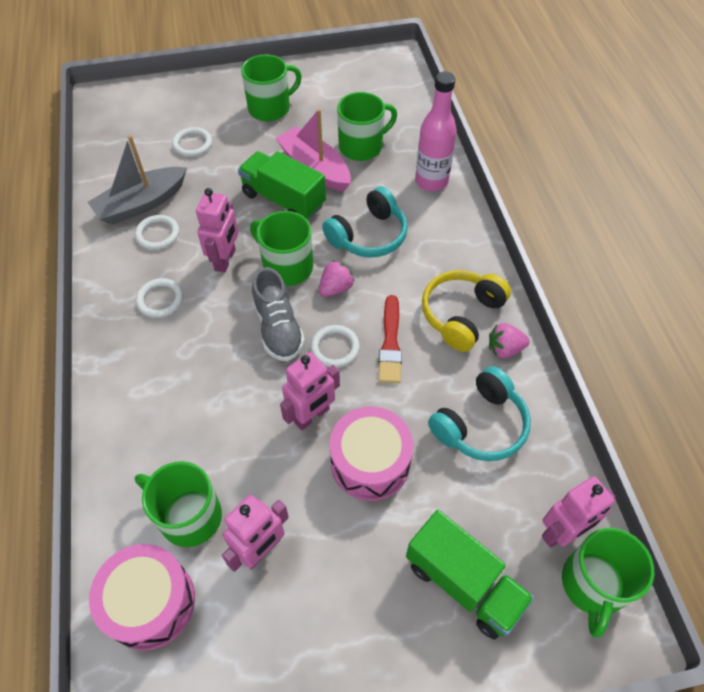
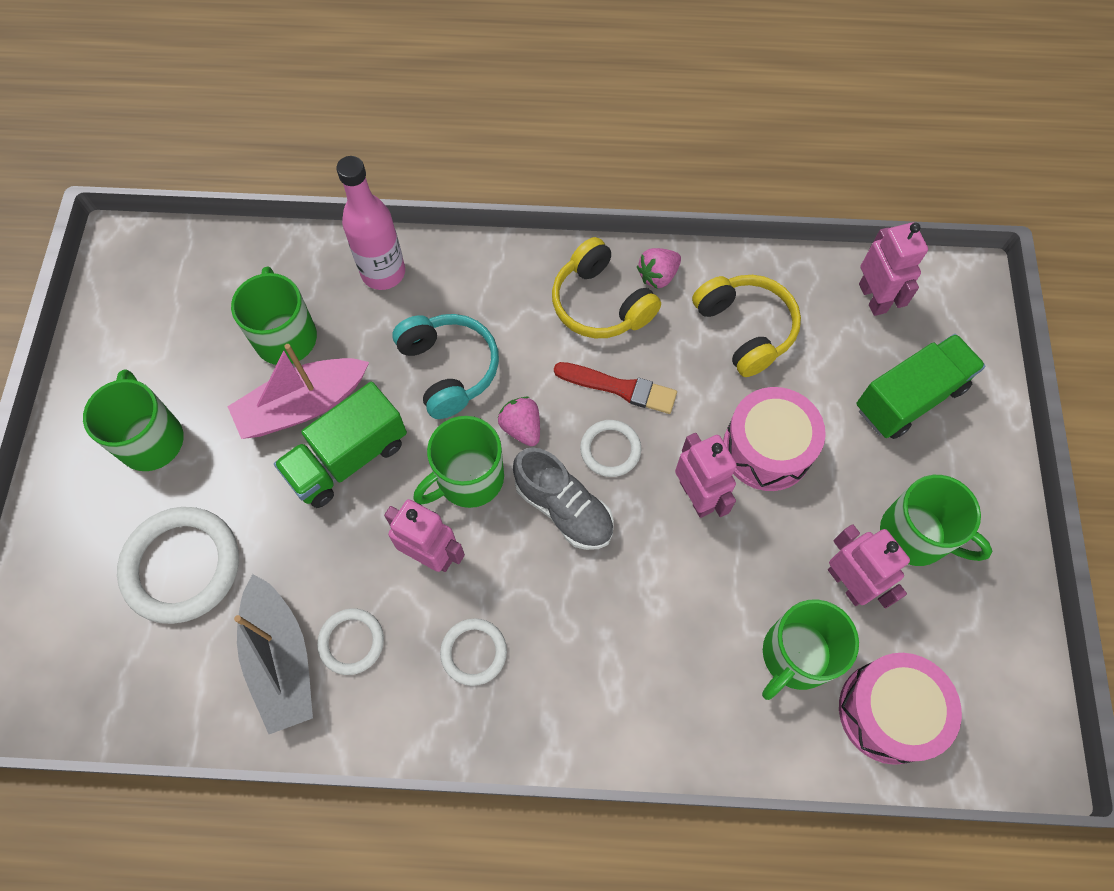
camera: 75 degrees left, 10 degrees up
white ring [172,127,212,157] -> white ring [117,507,239,624], size x1.85
grey shoe [252,267,305,361] -> grey shoe turned 45 degrees clockwise [513,447,614,550]
turquoise headphones [428,366,531,461] -> yellow headphones [692,275,801,377]
pink strawberry [489,323,530,358] -> pink strawberry turned 45 degrees clockwise [637,248,681,289]
green mug [562,528,654,638] -> green mug moved to [880,475,993,566]

